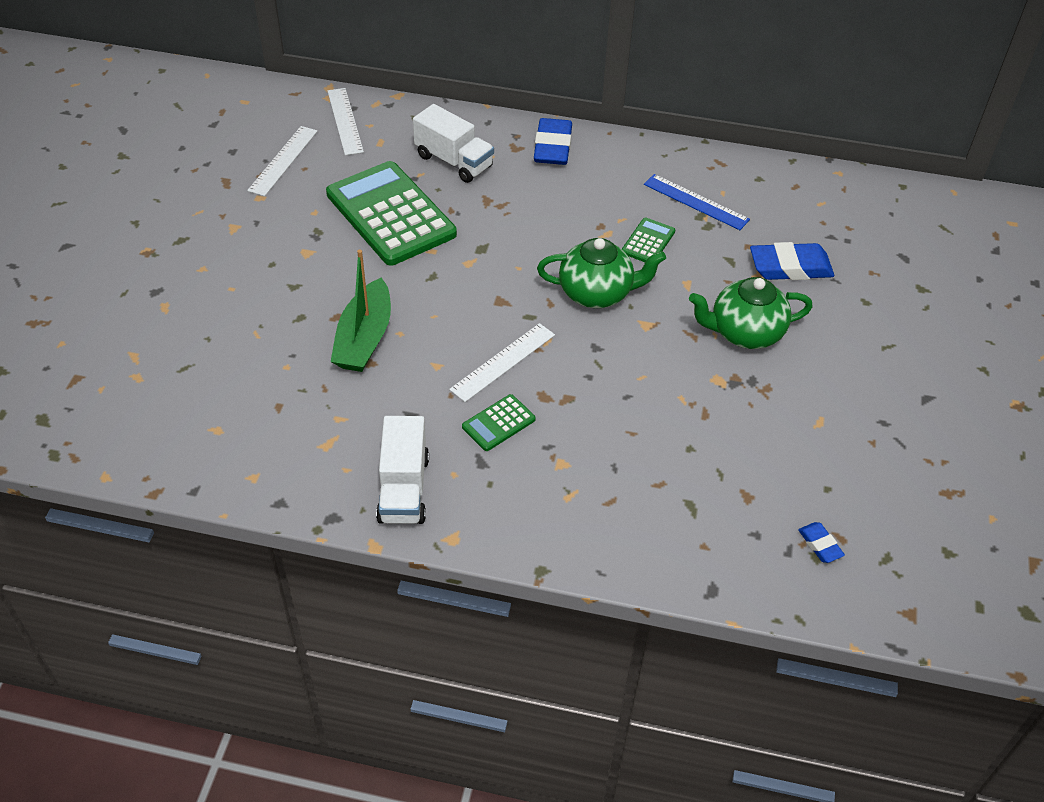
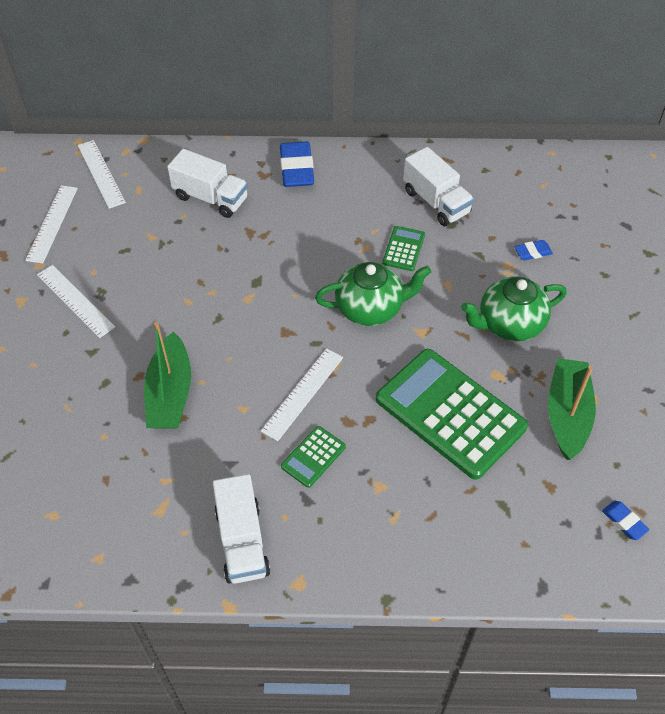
camera: 10 degrees left, 5 degrees up
green calculator [326,161,457,266] -> green calculator moved to [376,349,528,480]
blue ruler [644,174,750,230] -> white truck [403,147,474,226]
blue eraser [750,242,834,280] -> blue eraser [515,240,553,260], size x0.50
none -> white ruler [37,265,115,338]
none -> green boat [548,358,596,460]

